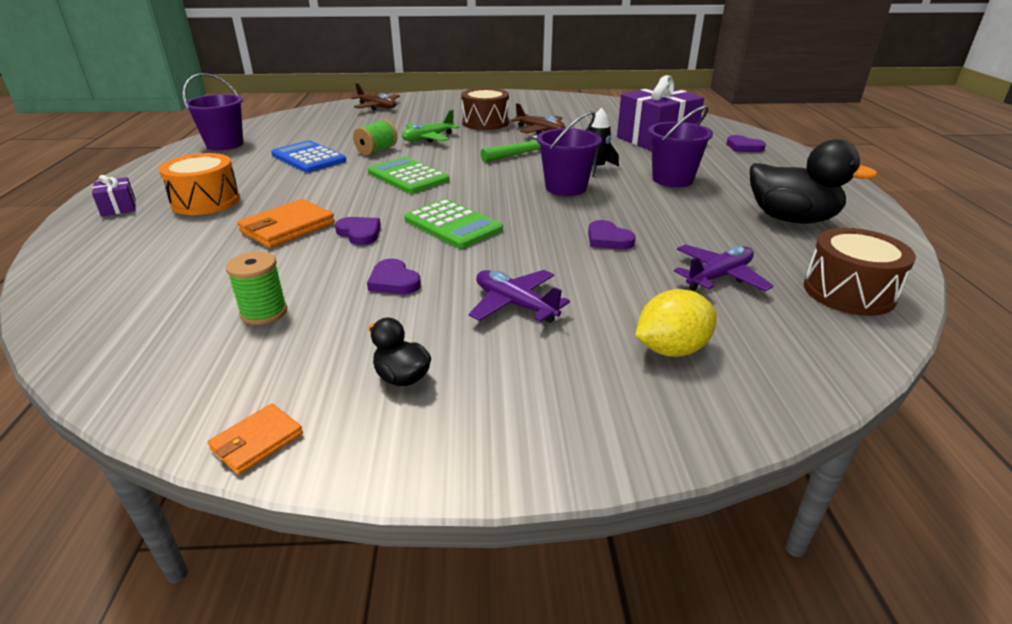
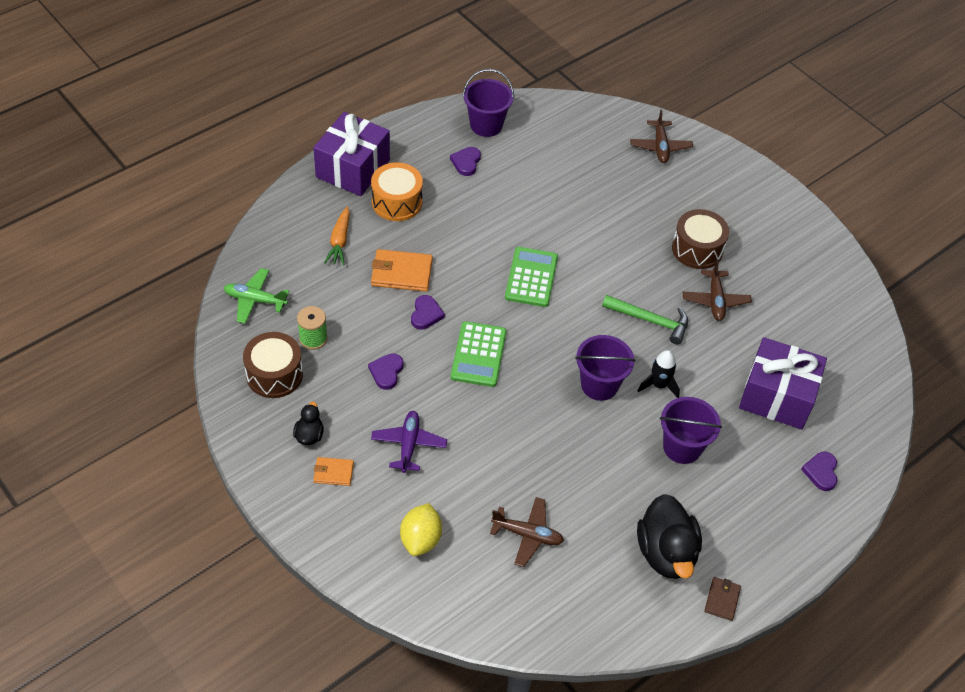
camera: 50 degrees right, 20 degrees up
purple gift [92,175,136,217] -> purple gift [313,112,390,196], size x2.31
orange wallet [208,404,303,475] -> orange wallet moved to [313,457,354,486]
blue calculator [271,140,346,173] -> none
green spool [353,120,397,155] -> none
green plane [402,110,459,143] -> green plane moved to [224,268,289,323]
purple heart [588,220,636,249] -> purple heart moved to [450,147,481,176]
yellow lemon [635,289,717,357] -> yellow lemon turned 75 degrees clockwise [400,503,442,556]
purple plane [674,244,773,291] -> brown plane [490,497,564,567]
brown drum [804,228,916,316] -> brown drum moved to [243,332,303,398]
none -> orange carrot [324,206,350,266]
none -> brown wallet [704,577,741,621]

